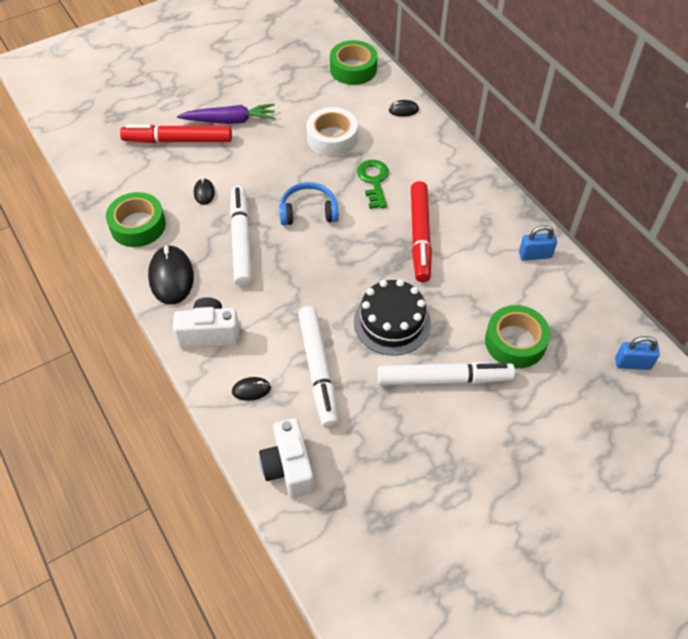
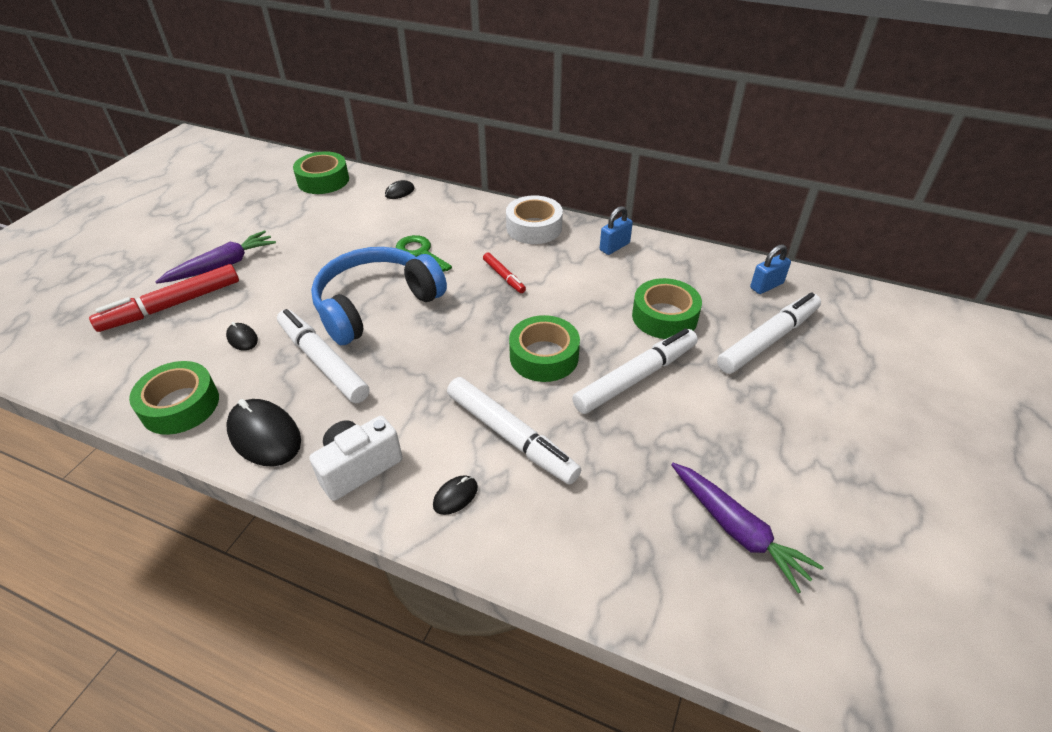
camera: 35 degrees left, 10 degrees down
white camera [259,418,314,498] -> none
blue headphones [279,182,339,225] -> blue headphones [311,247,447,345], size x1.78
white tape [306,107,358,156] -> white tape moved to [506,195,563,244]
black cake [354,279,431,356] -> green tape [509,315,580,382]
red marker [411,181,432,282] -> red marker [483,253,526,293], size x0.51
none -> purple carrot [671,463,824,593]
none -> white marker [717,292,821,374]

